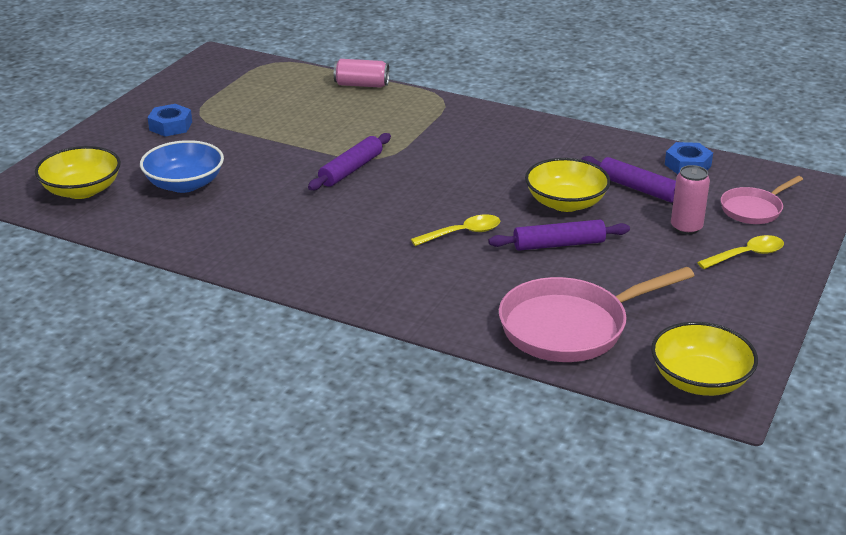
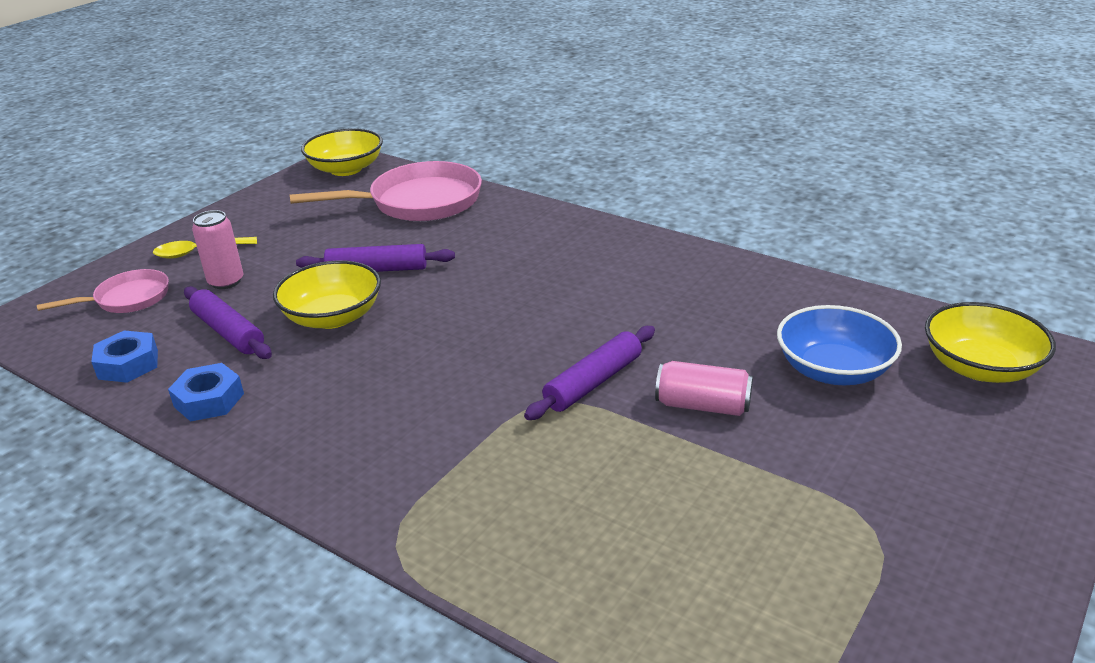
camera: 170 degrees left, 0 degrees up
blue nut [147,104,192,137] -> blue nut moved to [168,363,244,422]
pink can [334,59,389,88] -> pink can moved to [655,361,753,416]
yellow spoon [411,214,500,246] -> none

